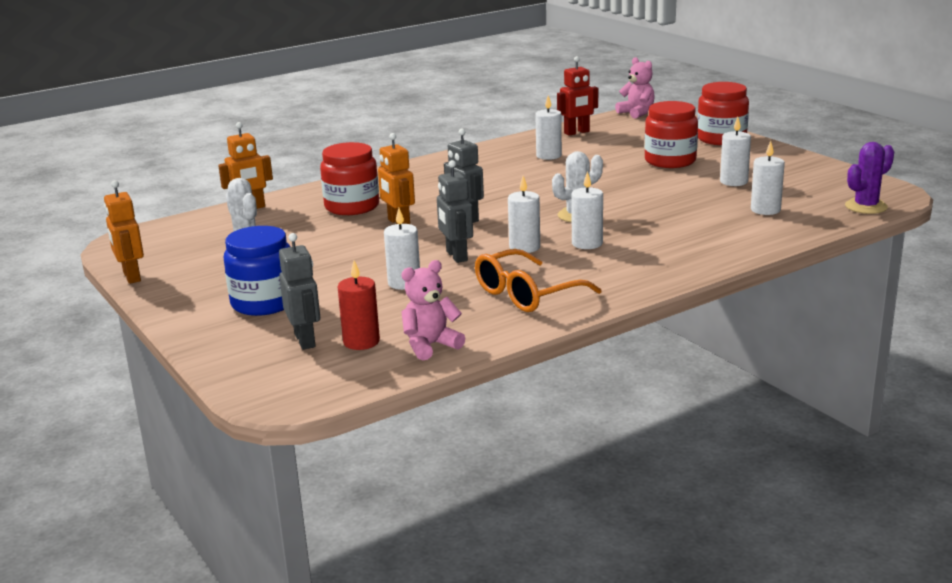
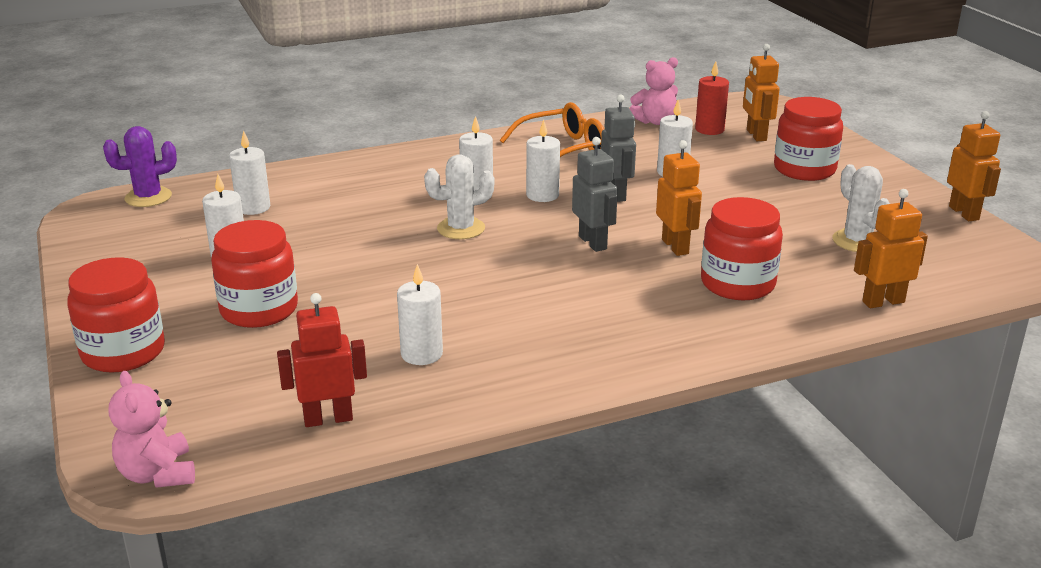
camera: 170 degrees left, 5 degrees up
blue jar [224,226,290,316] -> red jar [774,97,843,181]
grey robot [279,233,320,350] -> orange robot [743,44,780,141]

